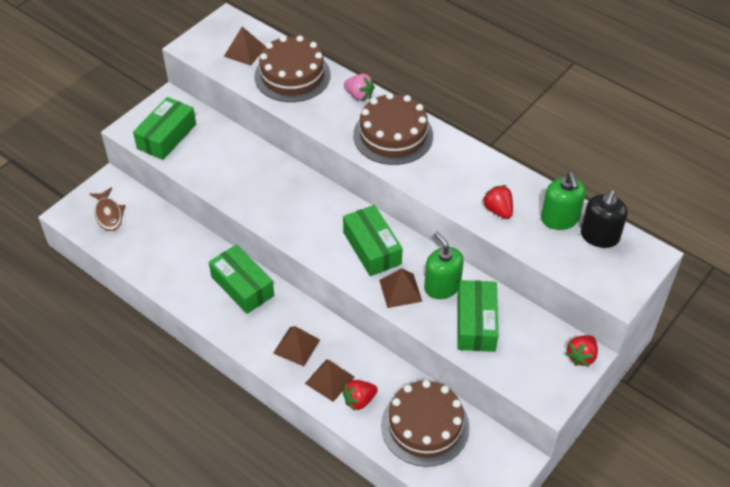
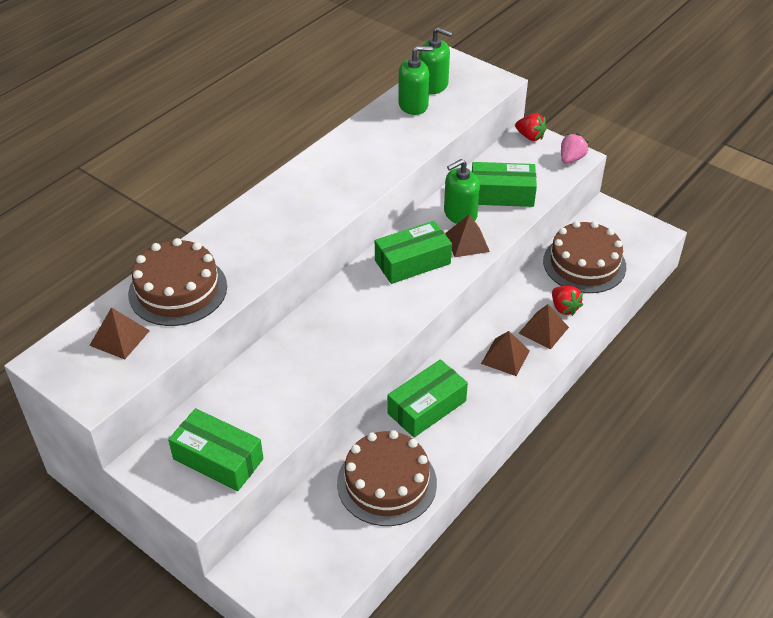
camera: 90 degrees left, 5 degrees down
brown fish [90,187,126,231] -> none
pink strawberry [344,74,375,101] -> pink strawberry moved to [561,133,588,164]
brown cake [353,93,433,165] -> brown cake moved to [337,430,437,526]
red strawberry [482,185,513,219] -> none
black soap dispenser [581,190,628,248] -> green soap dispenser [419,27,453,94]

